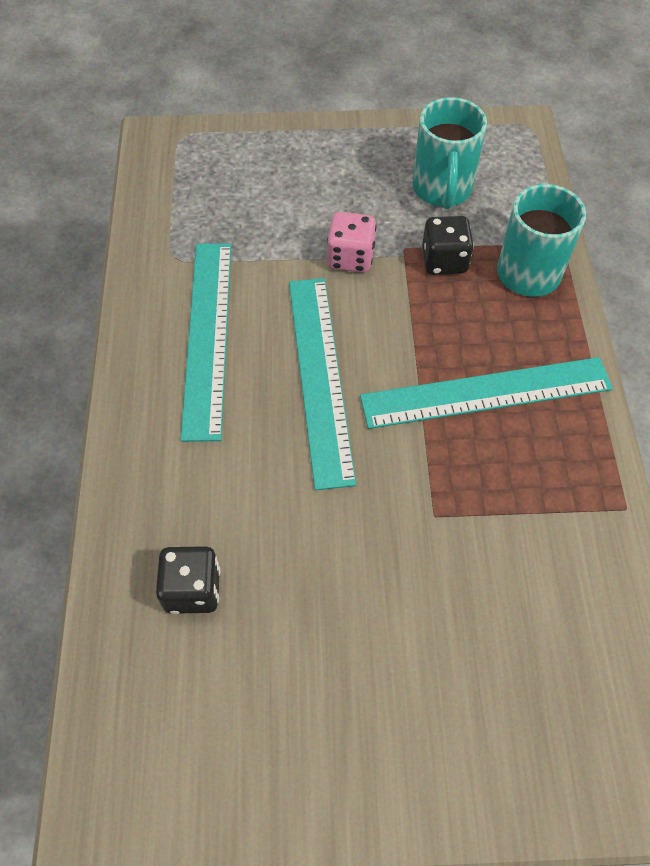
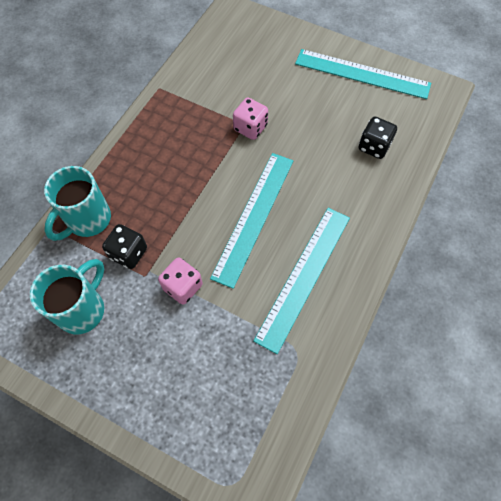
camera: 150 degrees left, 5 degrees up
turquoise ruler [360,357,613,429] -> turquoise ruler moved to [295,49,431,99]
none -> pink dice [233,98,268,140]

